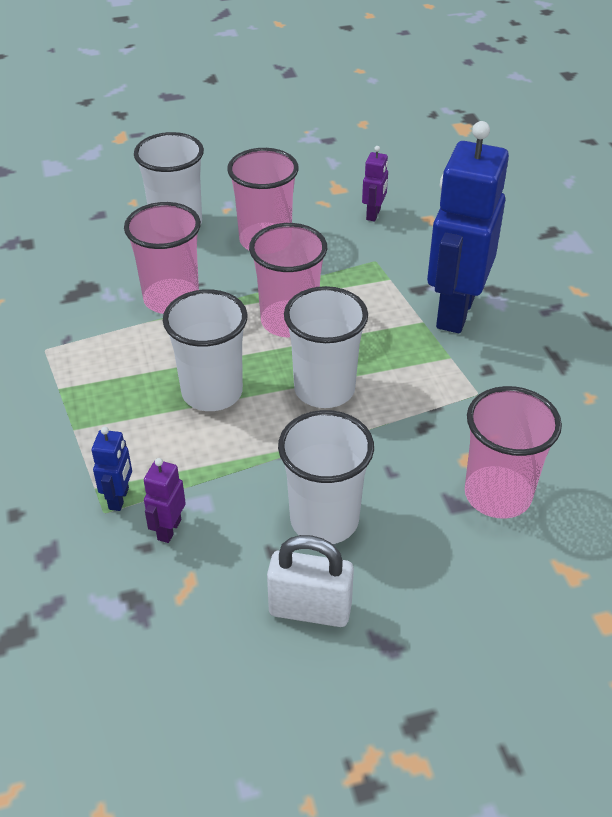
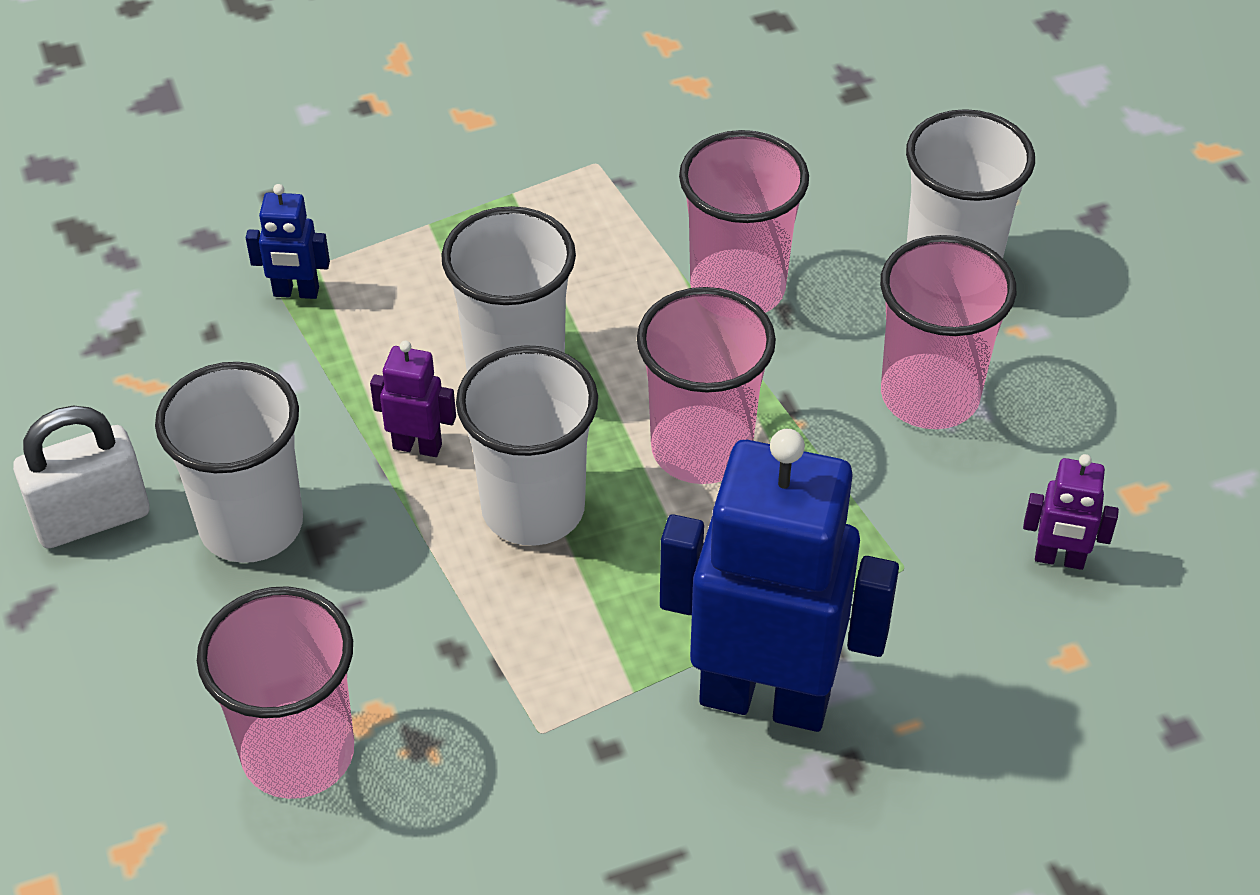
camera: 85 degrees right, 5 degrees up
purple robot [144,458,186,543] -> purple robot moved to [370,341,456,457]
white padlock [267,535,354,627] -> white padlock turned 60 degrees clockwise [13,406,150,548]

